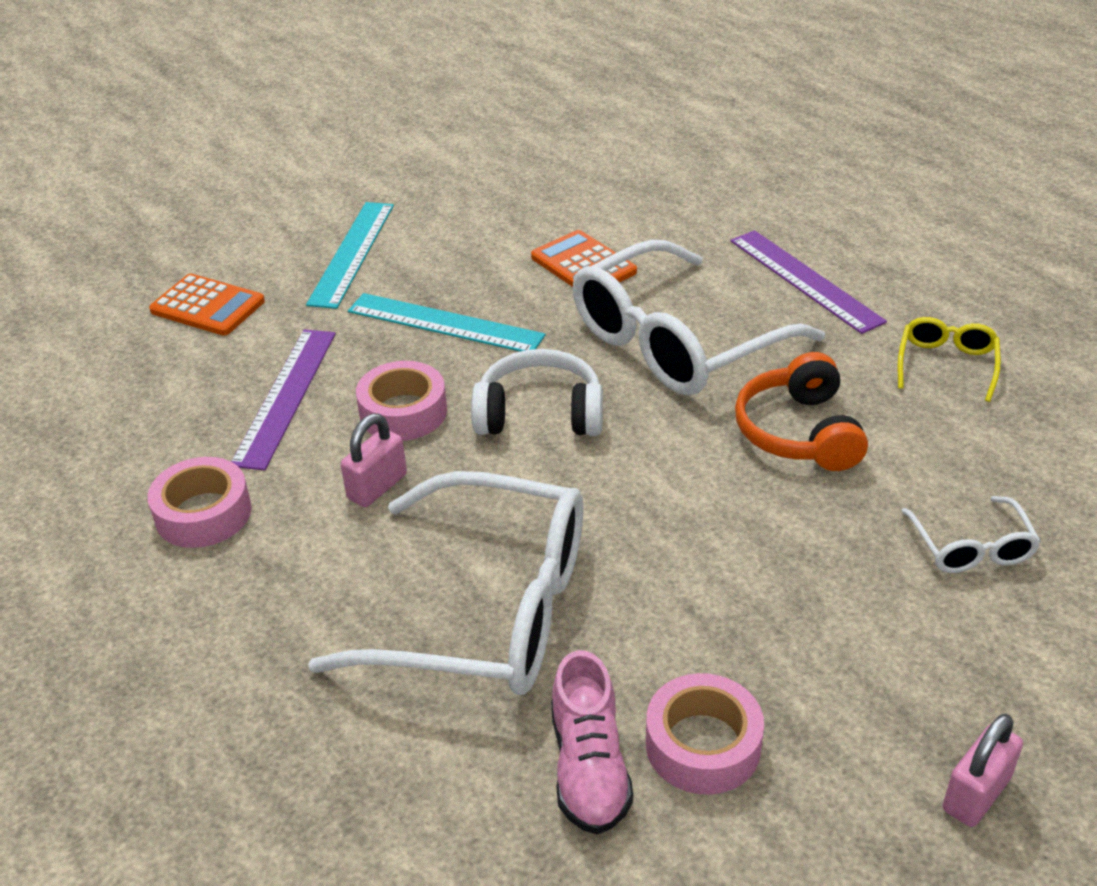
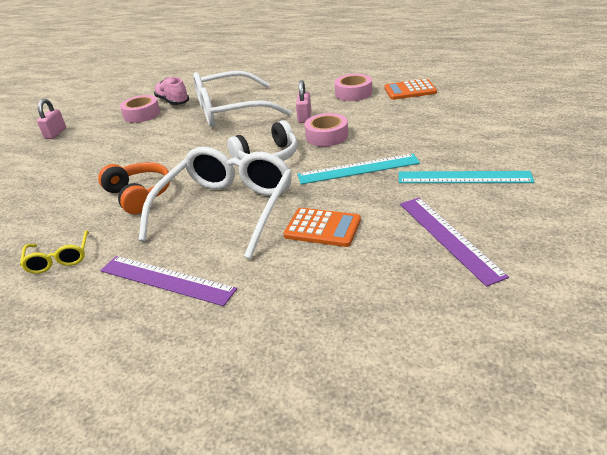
camera: 150 degrees right, 5 degrees down
orange calculator [149,274,265,336] -> orange calculator moved to [384,79,437,100]
purple ruler [231,329,336,470] -> purple ruler moved to [400,198,509,287]
turquoise ruler [306,202,394,309] -> turquoise ruler turned 60 degrees counterclockwise [399,171,534,183]
white glasses [901,496,1041,573] -> none

